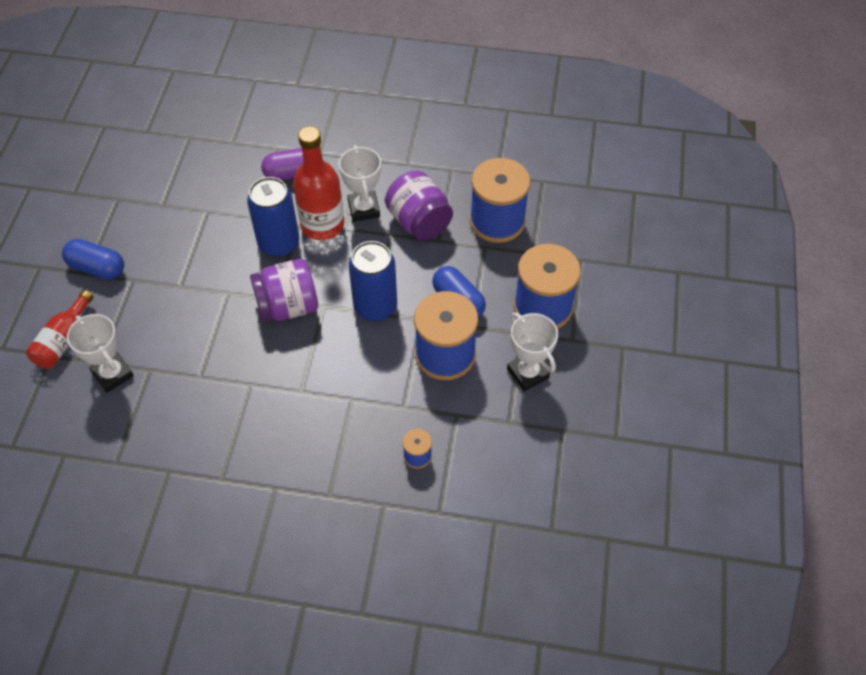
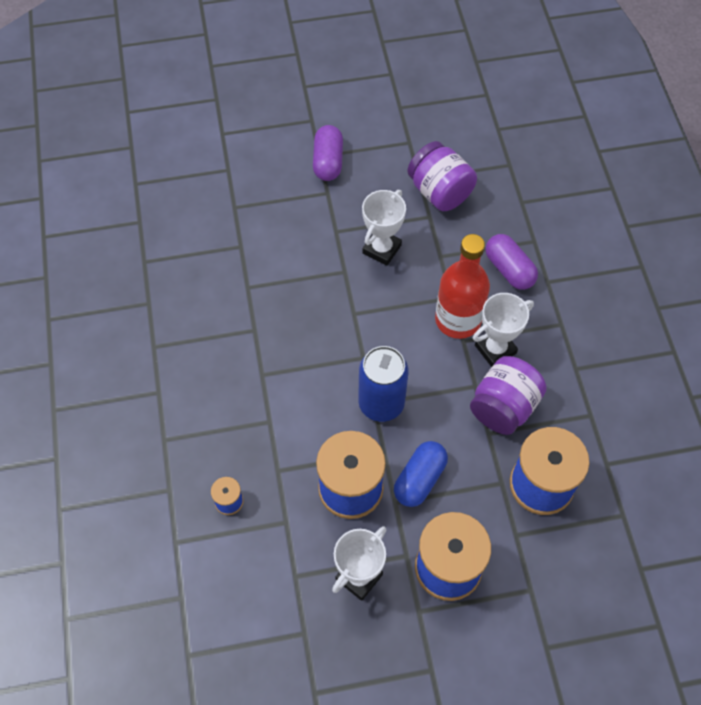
camera: 70 degrees right, 5 degrees up
red bottle [26,290,94,369] -> none
blue capsule [62,239,124,280] -> purple capsule [313,125,343,181]
white trophy [67,314,134,393] -> white trophy moved to [362,190,406,266]
blue can [247,177,299,257] -> none
purple jar [250,259,318,322] -> purple jar moved to [407,141,477,211]

